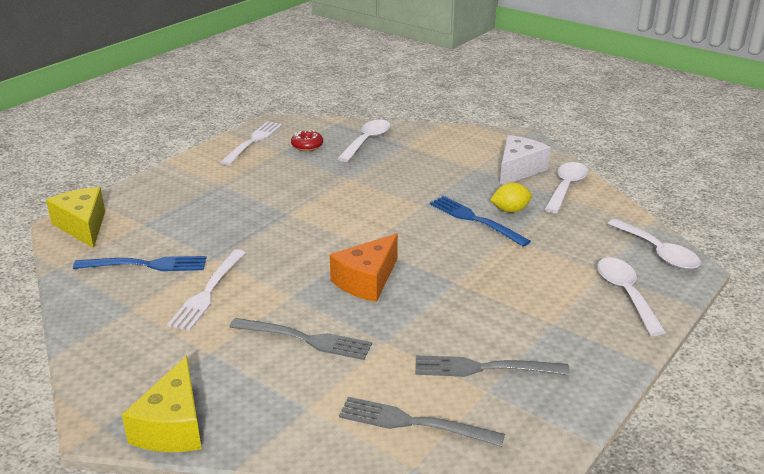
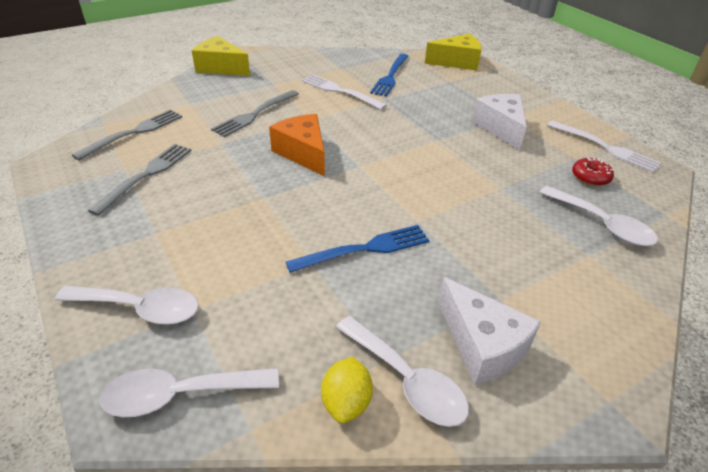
camera: 110 degrees right, 10 degrees up
yellow lemon [490,182,532,213] -> yellow lemon moved to [321,357,373,423]
none -> white cheese [472,94,527,150]

